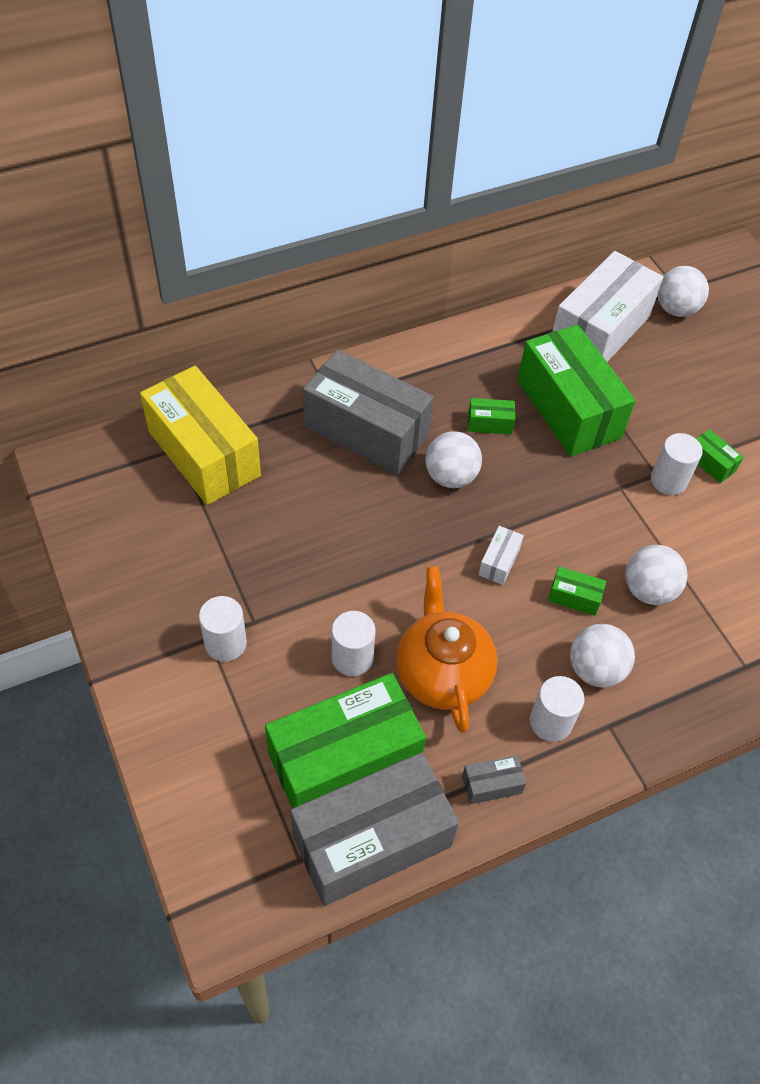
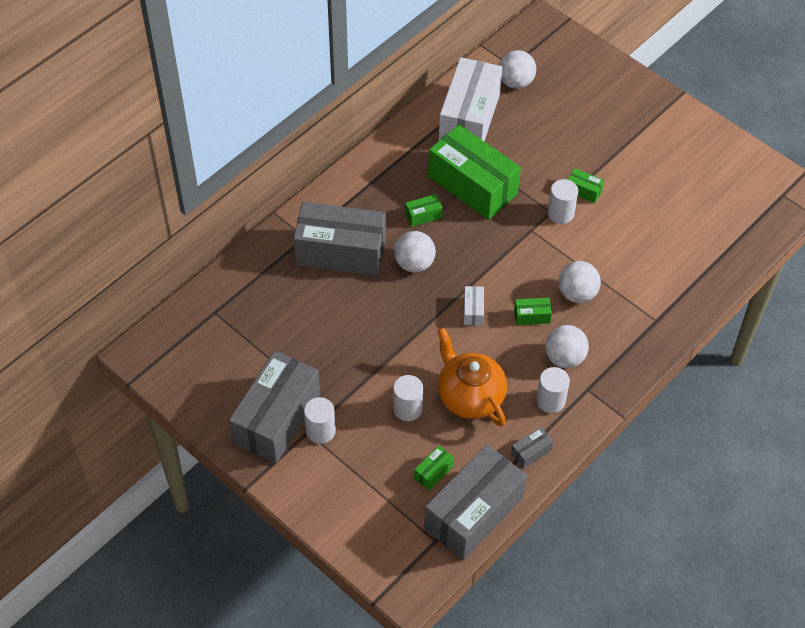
camera: 20 degrees left, 0 degrees up
yellow box [140,366,261,505] -> none
green box [265,673,426,809] -> green box [414,446,454,491], size x0.40
none -> grey box [229,351,320,464]

